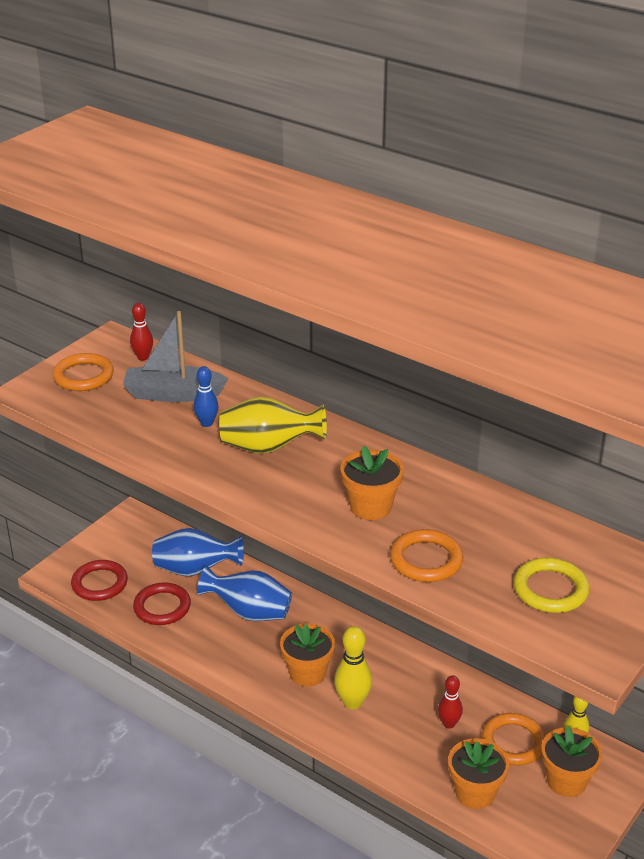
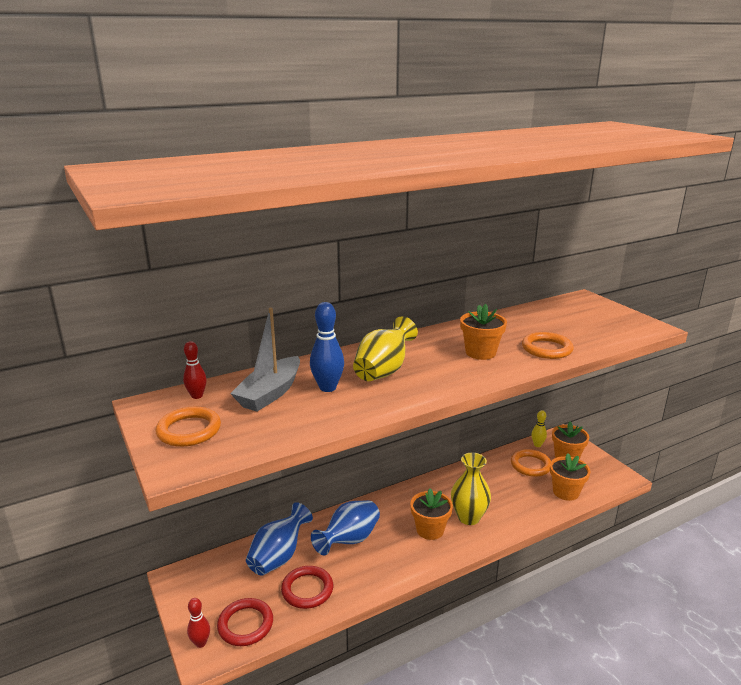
camera: 65 degrees left, 10 degrees down
blue bowling pin [194,366,218,427] -> blue bowling pin [310,302,344,392], size x1.56
yellow bowling pin [334,626,372,709] -> yellow vase [451,453,491,525]
red bowling pin [438,675,463,729] -> red bowling pin moved to [187,598,210,648]
yellow ring [513,557,590,613] -> none

